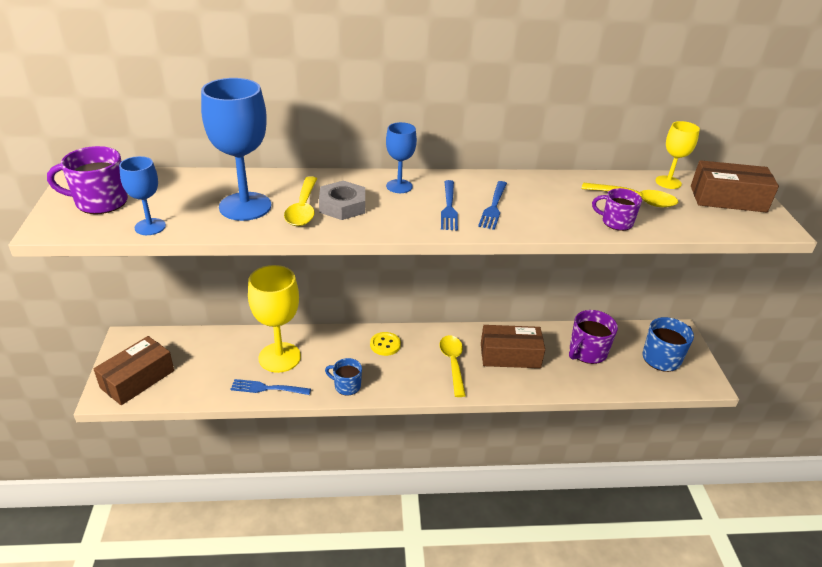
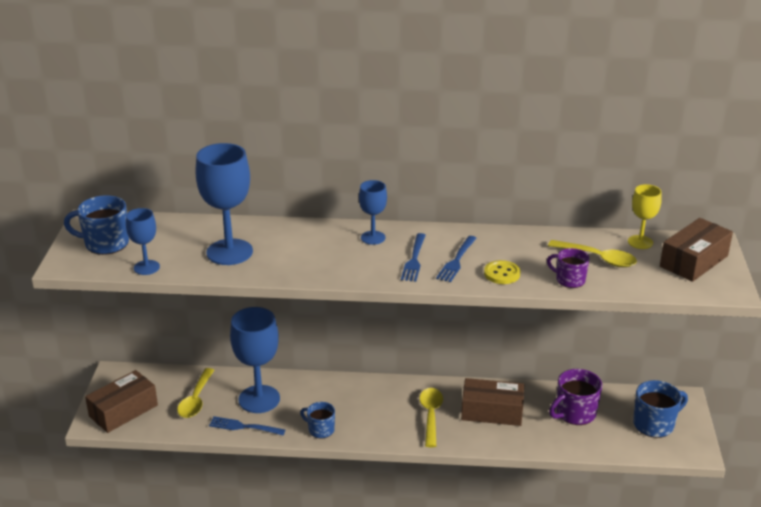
camera: 10 degrees right, 5 degrees down
purple mug [47,146,128,214] -> blue mug [64,195,129,255]
yellow goblet [248,265,301,373] -> blue goblet [230,307,280,413]
yellow spoon [284,176,317,226] -> yellow spoon moved to [177,368,214,418]
grey nut [319,181,365,220] -> none
yellow button [370,332,401,356] -> yellow button moved to [484,260,520,284]
brown box [691,160,779,212] -> brown box turned 60 degrees counterclockwise [660,218,733,282]

